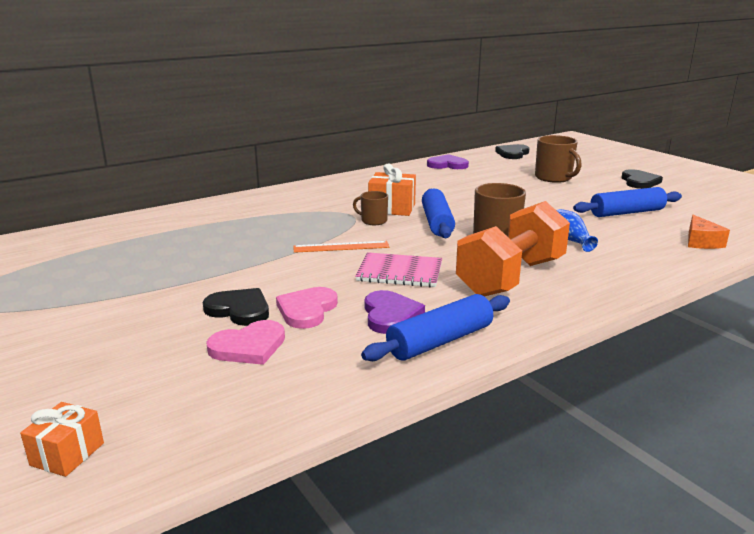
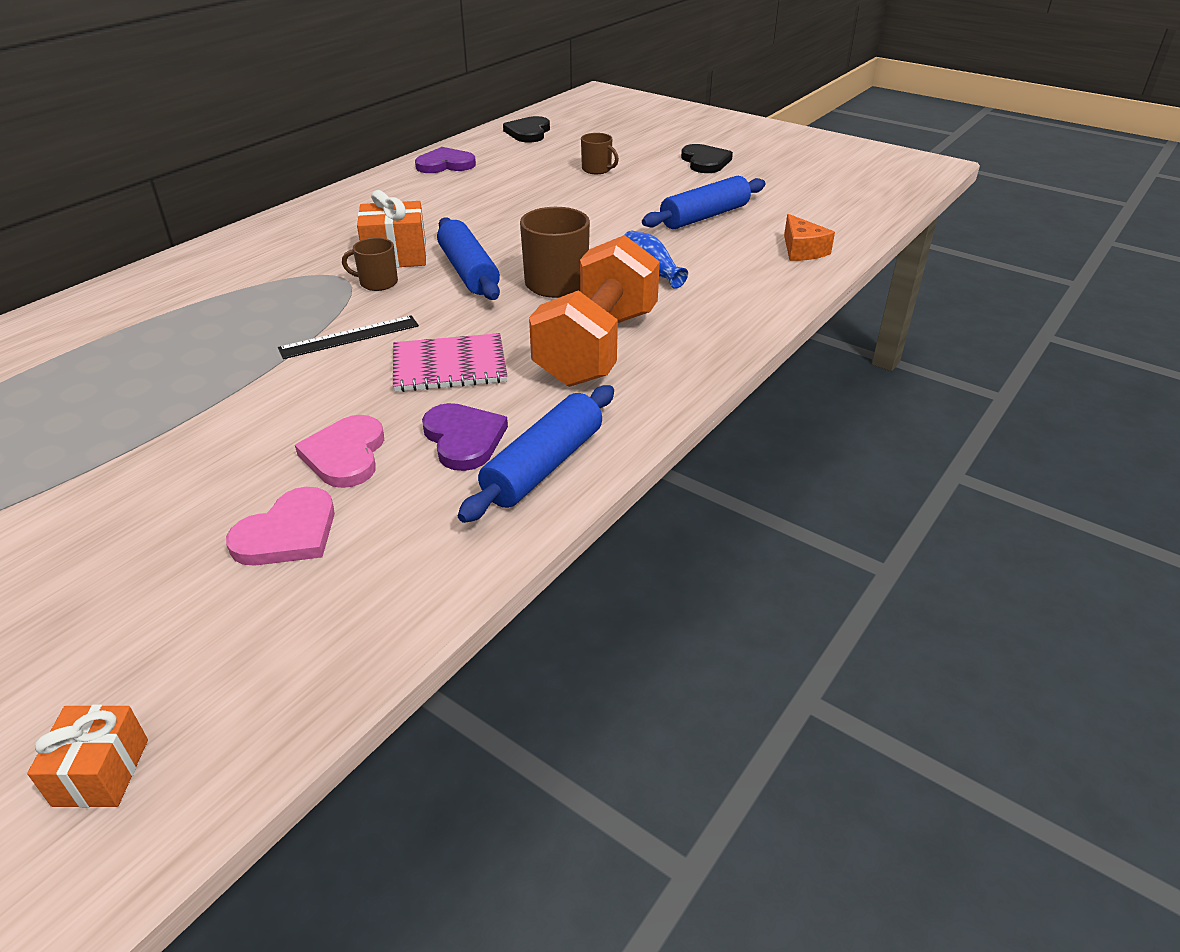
camera: 20 degrees left, 15 degrees up
black heart [203,288,269,326] -> none
orange ruler [293,241,389,253] -> black ruler [278,315,419,359]
brown mug [535,135,582,183] -> brown mug [581,133,619,174], size x0.59

